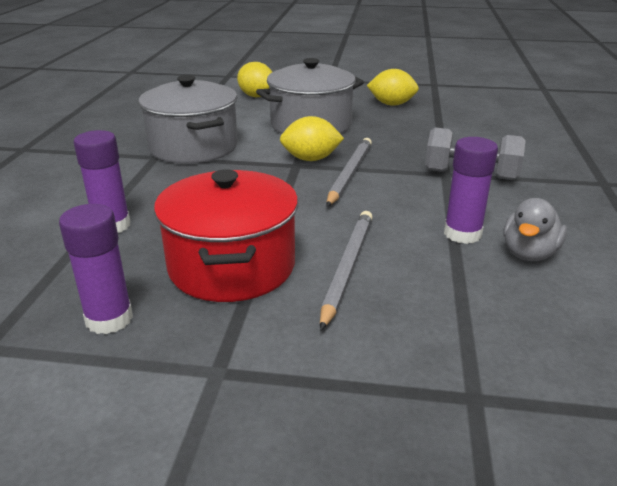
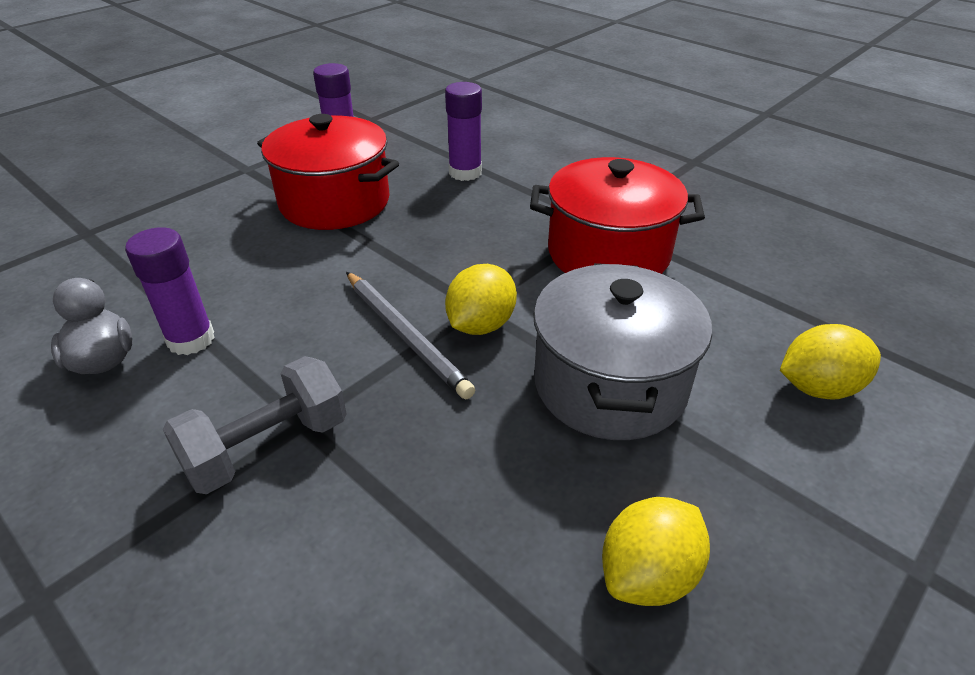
camera: 125 degrees right, 10 degrees up
grey pot [138,75,238,164] -> red pot [530,157,705,274]
grey pencil [320,211,373,331] -> none

